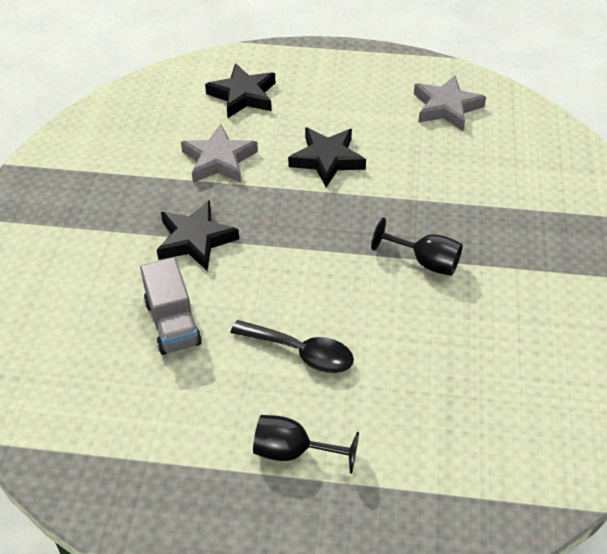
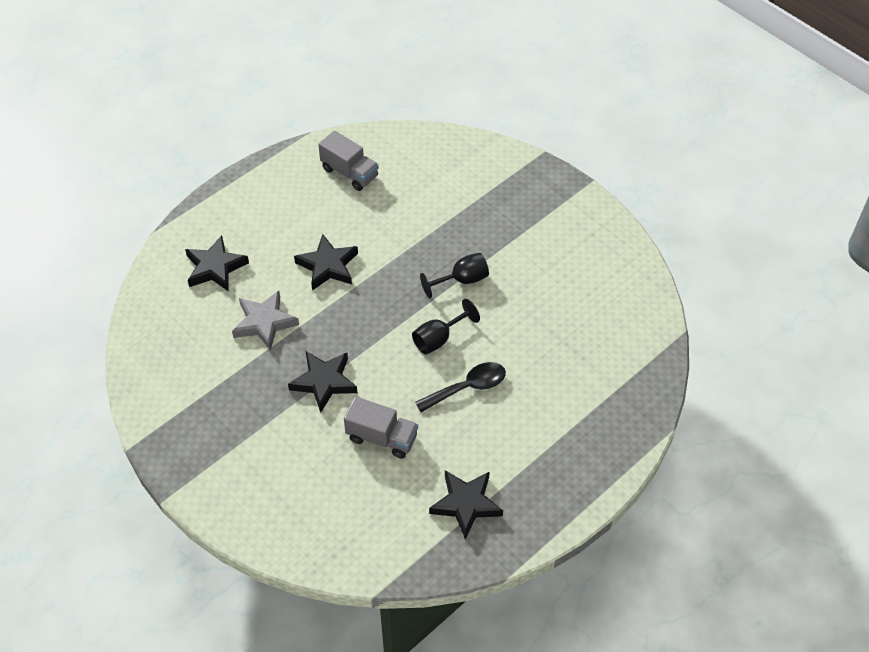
camera: 50 degrees left, 5 degrees up
black goblet [253,415,359,474] -> black goblet moved to [412,299,480,354]
grey star [414,75,486,131] -> grey truck [318,130,379,191]
none -> black star [429,470,503,539]

